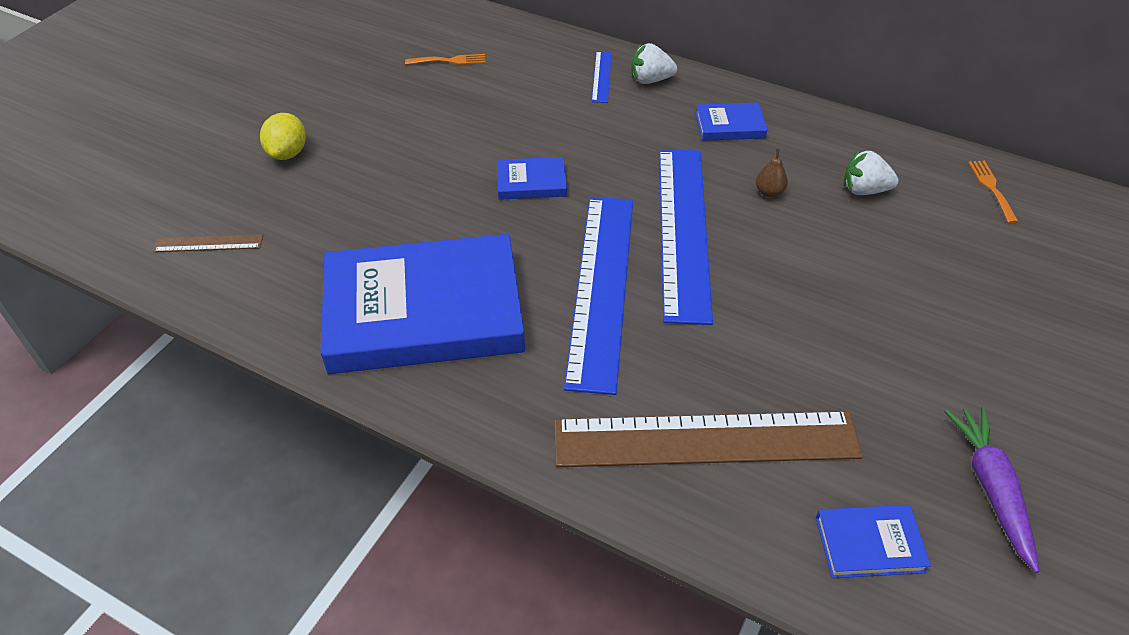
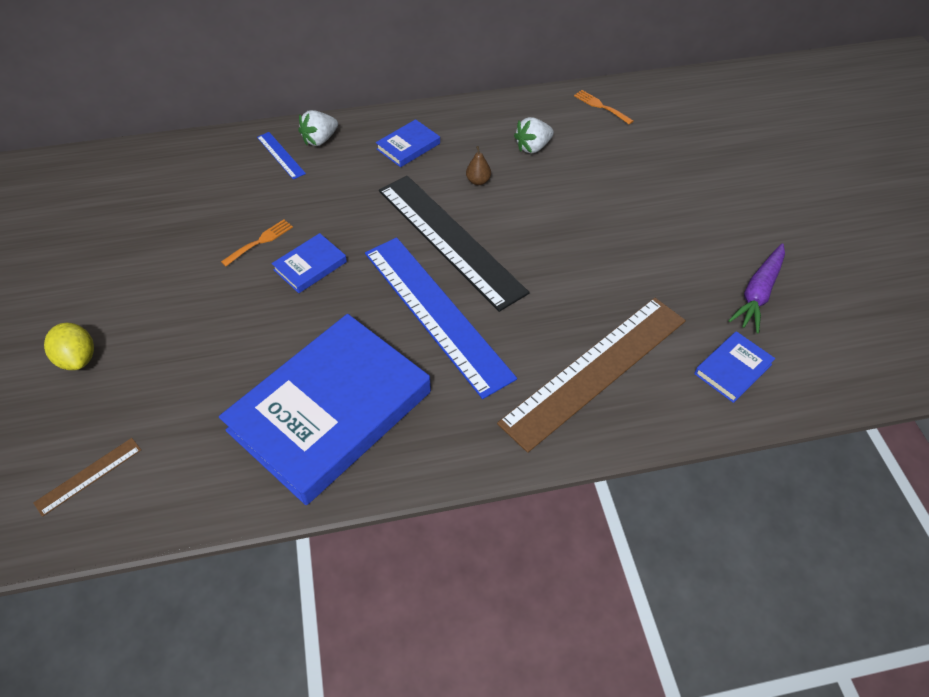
camera: 40 degrees left, 5 degrees up
orange fork [405,54,486,65] -> orange fork moved to [221,219,293,266]
blue ruler [659,149,713,325] -> black ruler [379,176,530,312]
purple carrot [944,407,1040,573] -> purple carrot turned 105 degrees counterclockwise [728,243,785,333]

